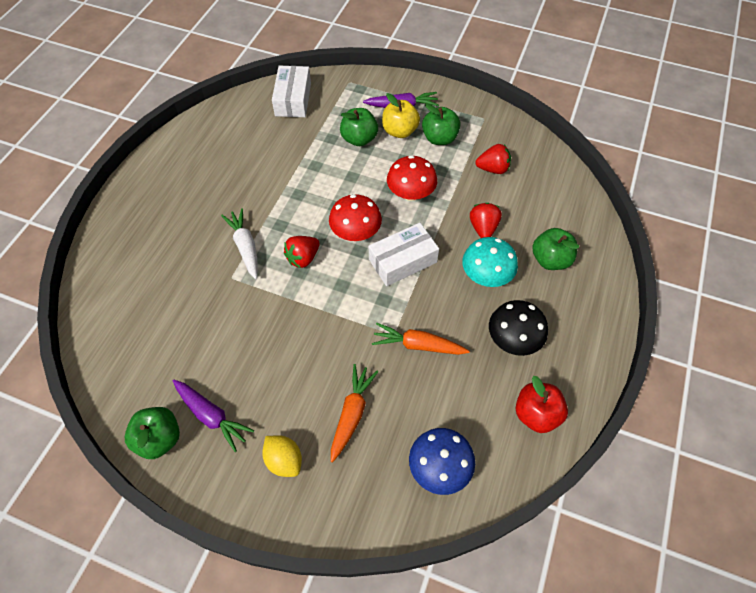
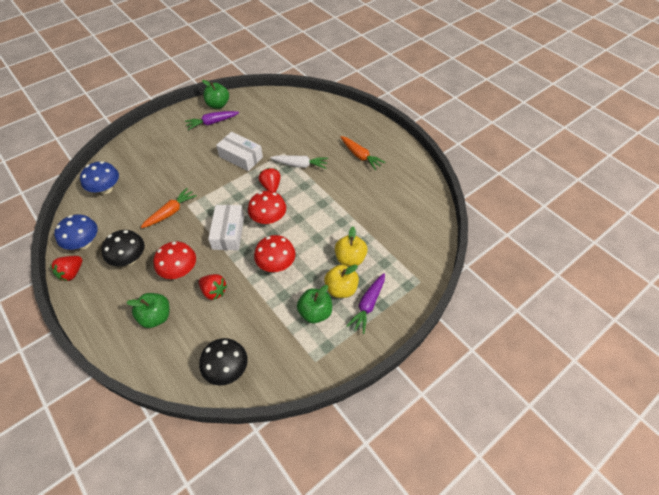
camera: 120 degrees right, 5 degrees down
yellow lemon [262,435,302,477] -> none
white box [272,66,311,117] -> white box moved to [216,132,263,171]
orange carrot [331,364,379,463] -> orange carrot moved to [341,136,386,170]
green apple [340,108,378,146] -> yellow apple [335,227,368,266]
turquoise mushroom [462,237,518,287] -> red mushroom [153,241,196,279]
red strawberry [475,144,511,174] -> red strawberry moved to [50,256,82,281]
red apple [516,376,568,433] -> blue mushroom [54,215,98,250]
none -> black mushroom [199,338,247,386]

